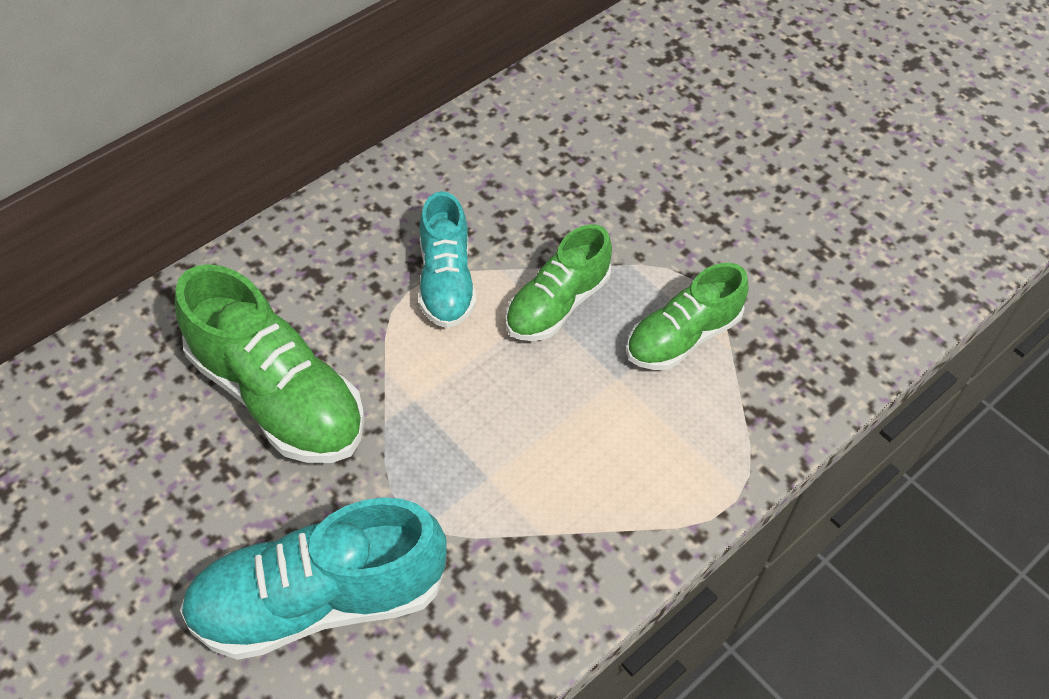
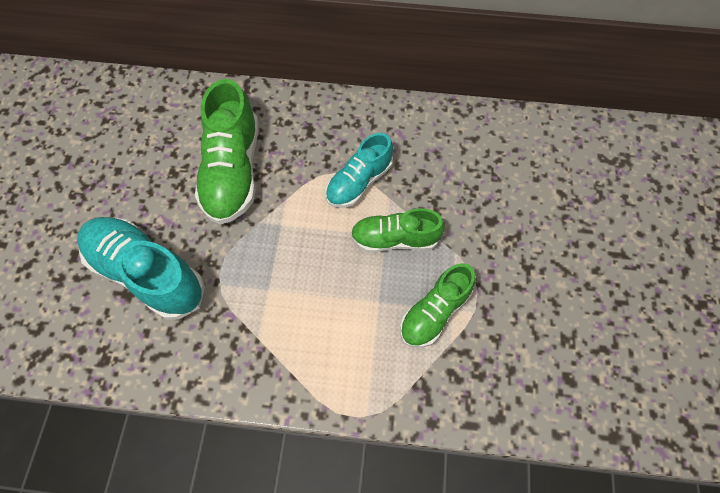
camera: 50 degrees right, 10 degrees up
green shoe [626,263,749,370] -> green shoe turned 60 degrees counterclockwise [400,263,475,348]

